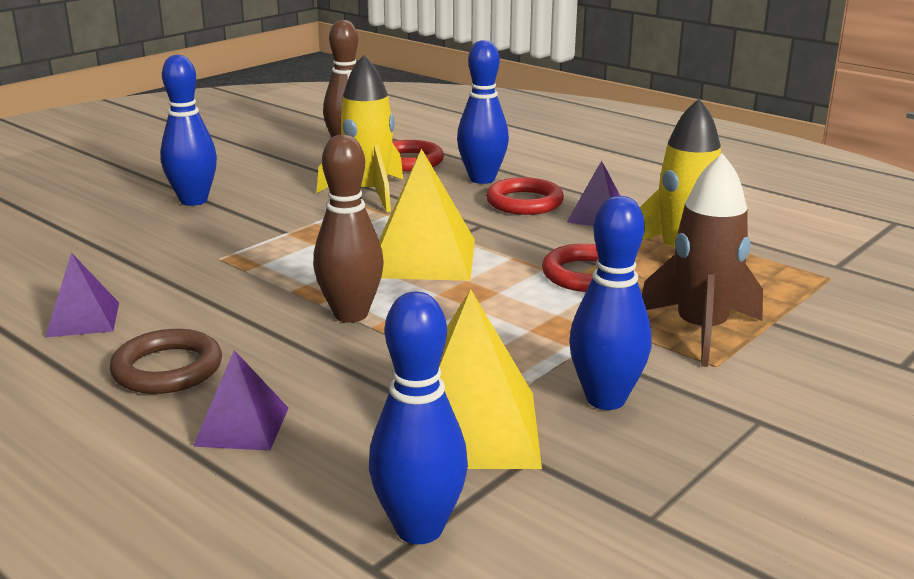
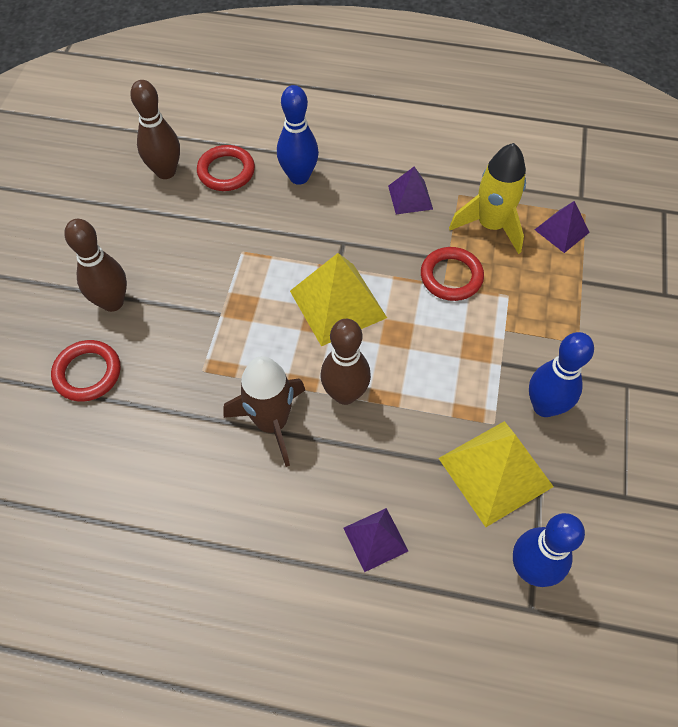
camera: 30 degrees left, 35 degrees up
purple pyramid [45,253,119,338] -> purple pyramid moved to [535,201,590,253]
brown ring [110,329,222,394] -> none
blue bowling pin [160,55,217,206] -> brown bowling pin [64,219,127,312]
yellow rocket [317,55,403,212] -> none
red ring [486,177,564,215] -> red ring moved to [51,340,120,402]
brown rocket [642,153,763,367] -> brown rocket moved to [223,356,305,467]

